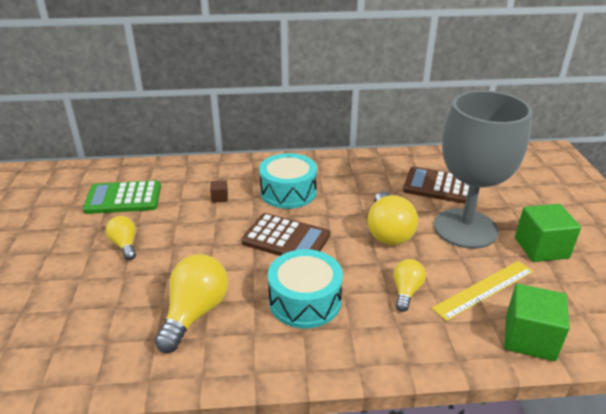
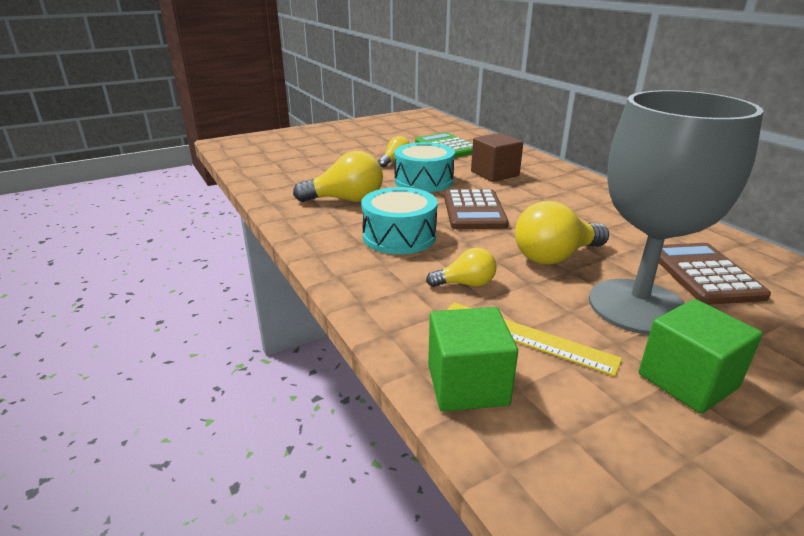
camera: 65 degrees right, 5 degrees down
brown cube [210,180,228,203] -> brown cube [471,133,523,182], size x2.23
turquoise drum [259,153,317,209] -> turquoise drum moved to [394,142,455,192]

